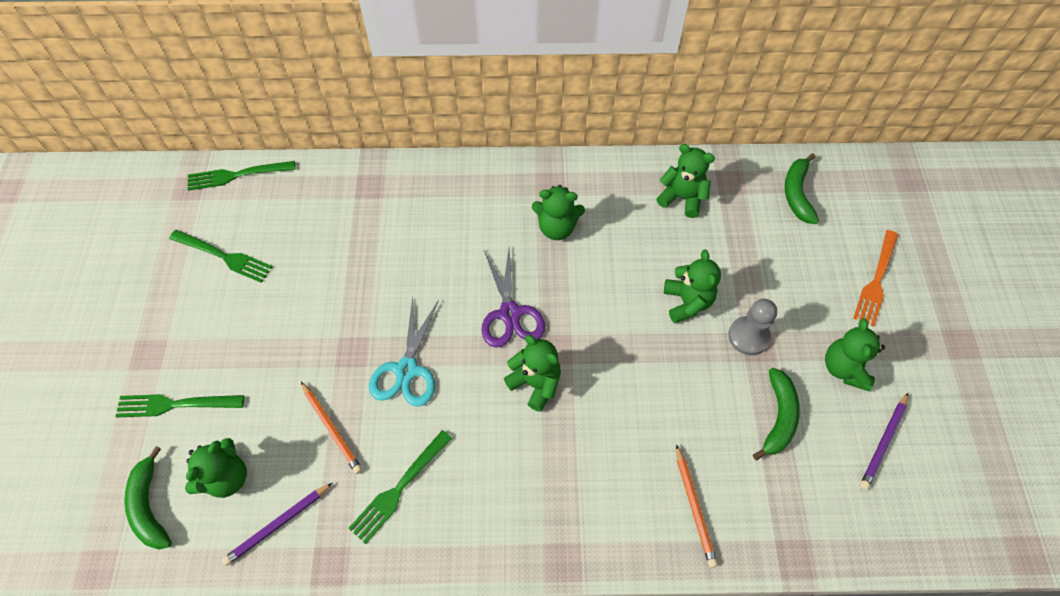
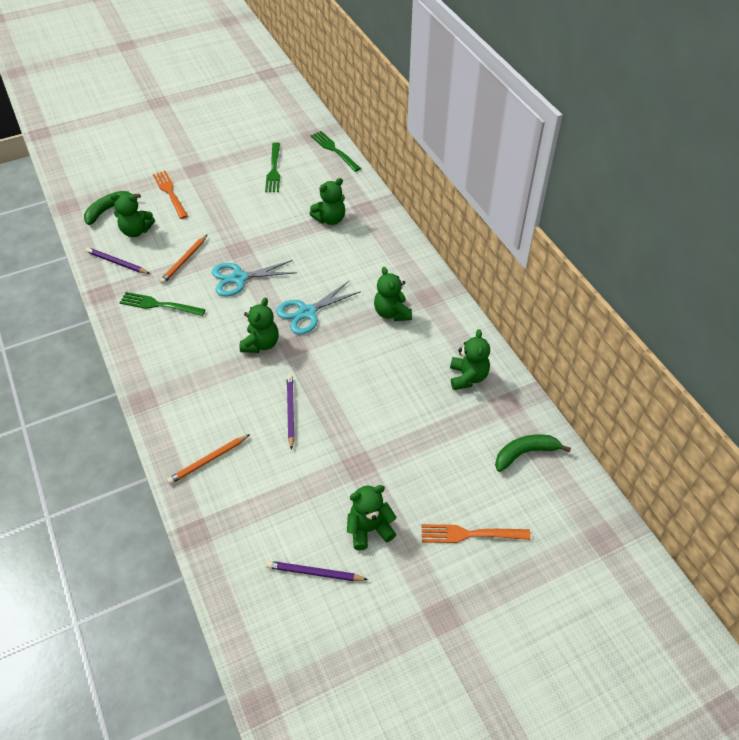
camera: 65 degrees right, 10 degrees down
green fork [115,394,244,418] -> orange fork [153,171,188,219]
purple scissors [482,248,545,348] -> turquoise scissors [276,281,361,335]
green teddy bear [664,250,721,323] -> green teddy bear moved to [310,178,345,225]
grey pawn [728,299,777,355] -> none
green banana [753,368,800,460] -> none
none -> purple pencil [287,375,294,450]

